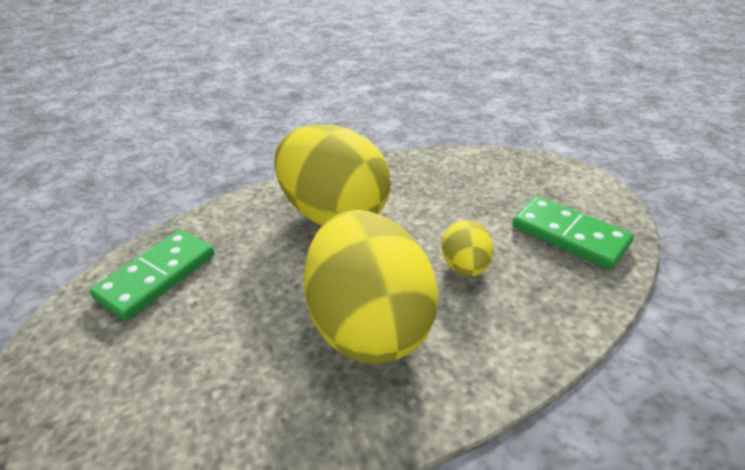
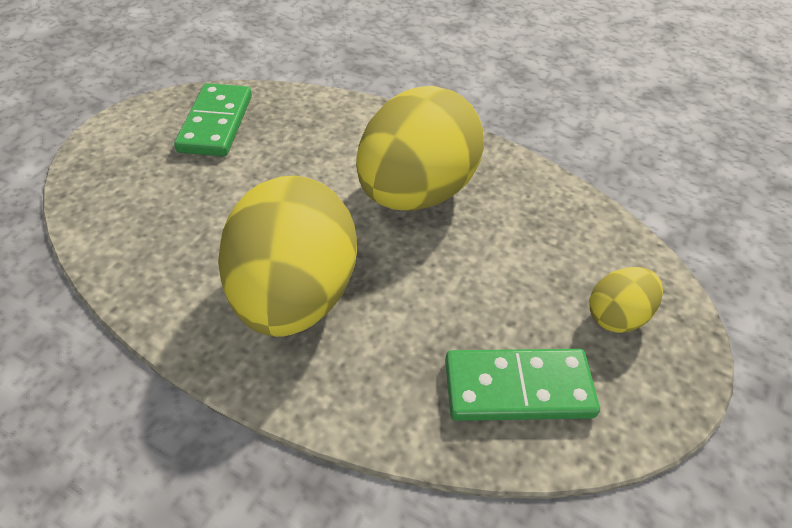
camera: 130 degrees left, 10 degrees up
yellow egg [442,220,493,277] -> yellow egg moved to [589,267,663,333]

